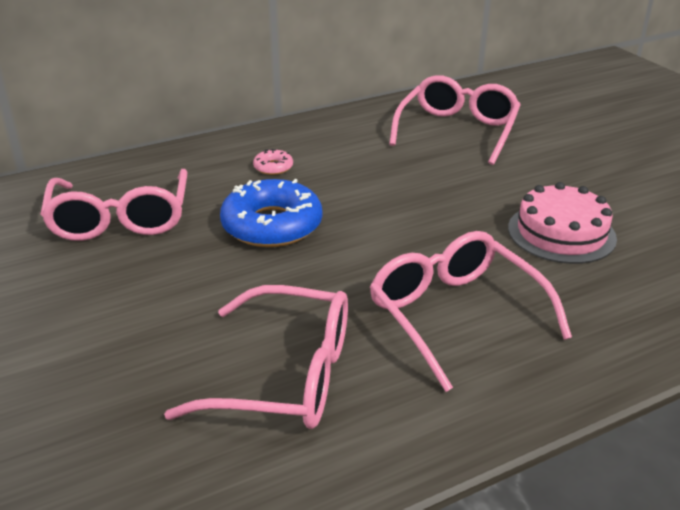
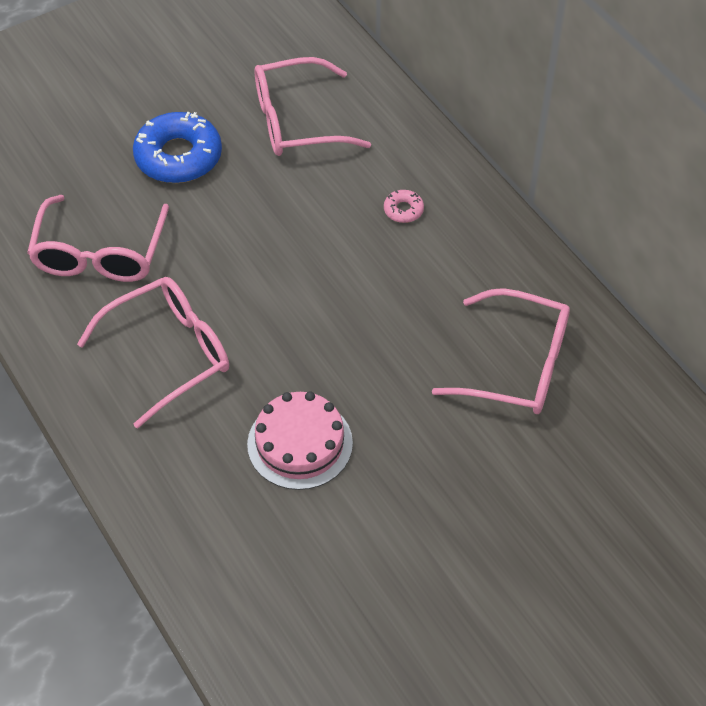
camera: 85 degrees right, 20 degrees up
blue donut [220,179,322,247] -> blue donut moved to [133,112,222,183]

